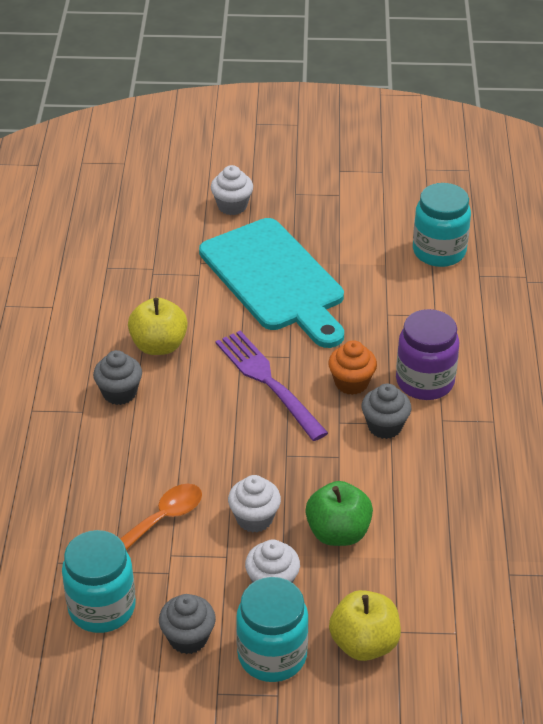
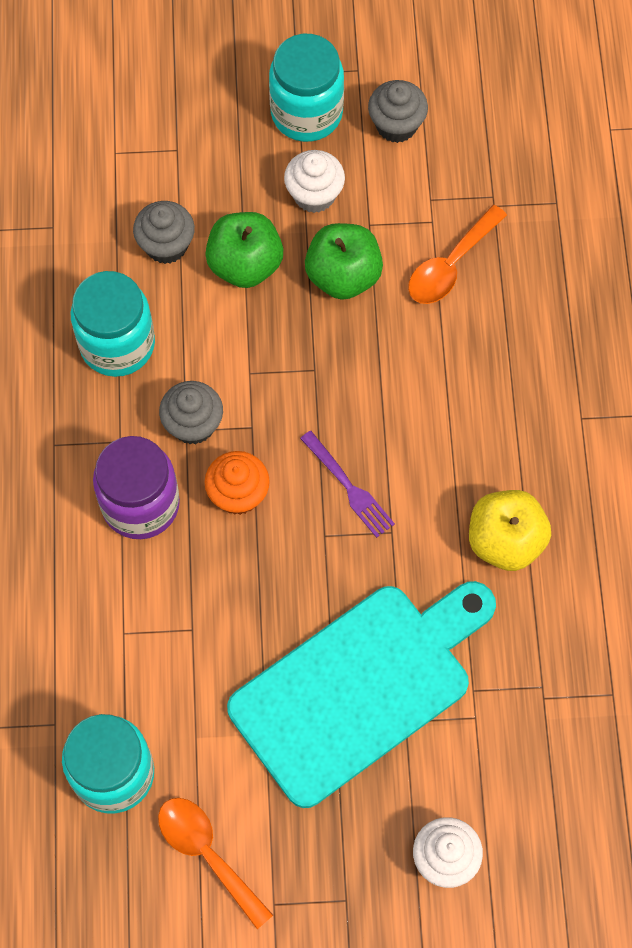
camera: 175 degrees right, 25 degrees up
turquoise jar [62,530,136,633] -> turquoise jar moved to [70,271,155,377]
grey cupcake [93,350,142,405] -> grey cupcake moved to [133,201,195,264]
turquoise cutting board [199,218,344,348] -> turquoise cutting board turned 90 degrees clockwise [227,581,496,808]
purple fork [216,331,328,441] -> purple fork [300,431,395,538], size x0.58
white cupcake [228,475,281,533] -> green apple [305,223,383,300]
yellow apple [329,590,401,661] -> none
none -> orange spoon [158,798,273,929]

